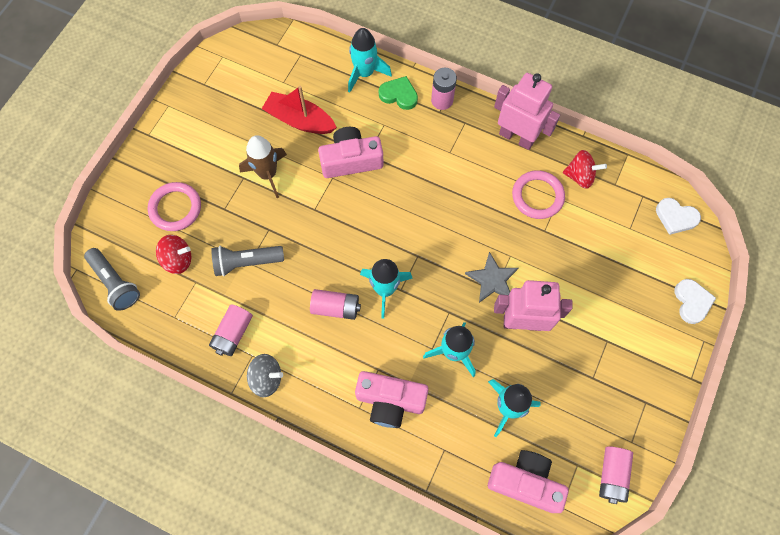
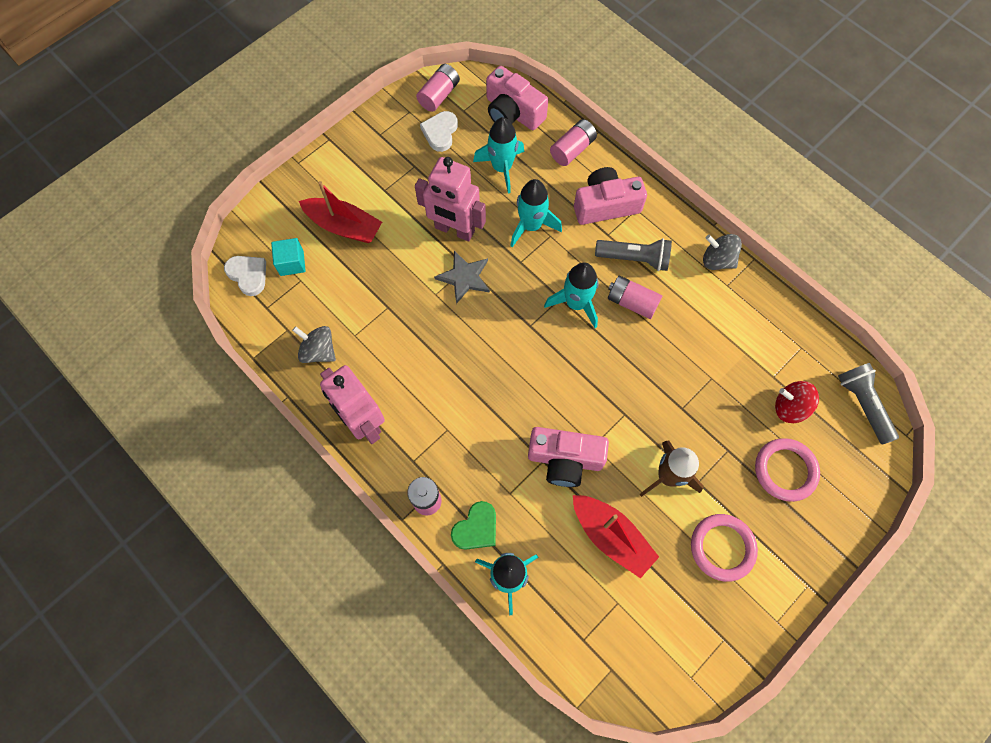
camera: 160 degrees left, 0 degrees up
pink battery [209,304,253,356] -> pink battery moved to [550,119,597,166]
grey flashlight [211,246,284,276] -> grey flashlight moved to [595,238,672,271]
pink camera [355,371,429,428] -> pink camera turned 45 degrees counterclockwise [574,167,647,225]
green heart [379,76,418,110] -> green heart turned 90 degrees counterclockwise [451,501,496,550]
pink ring [512,170,565,219] -> pink ring moved to [691,514,758,582]
red spinning top [563,150,607,189] -> grey spinning top [292,326,336,363]
white heart [675,279,716,324] -> white heart moved to [420,111,458,152]
none -> turquoise cube [271,238,306,276]
none -> red boat [299,181,382,243]

